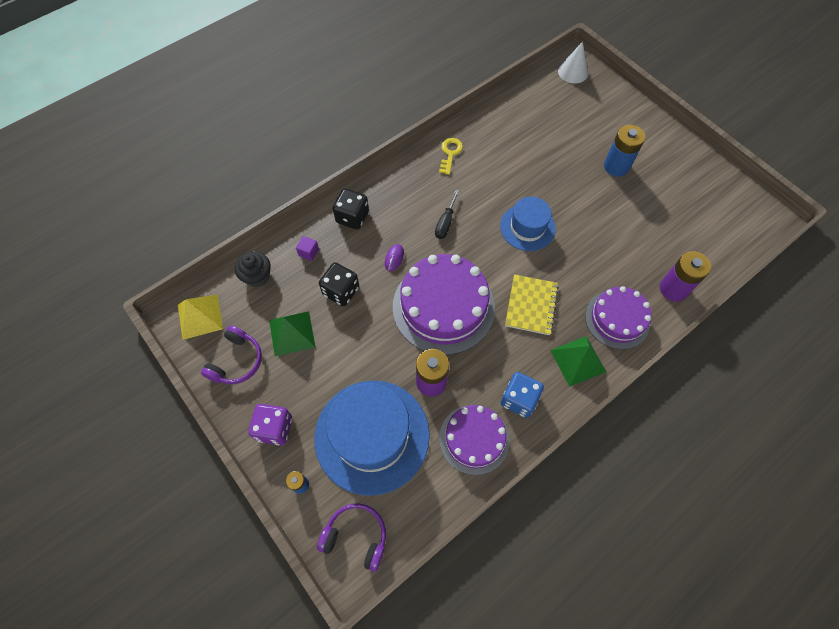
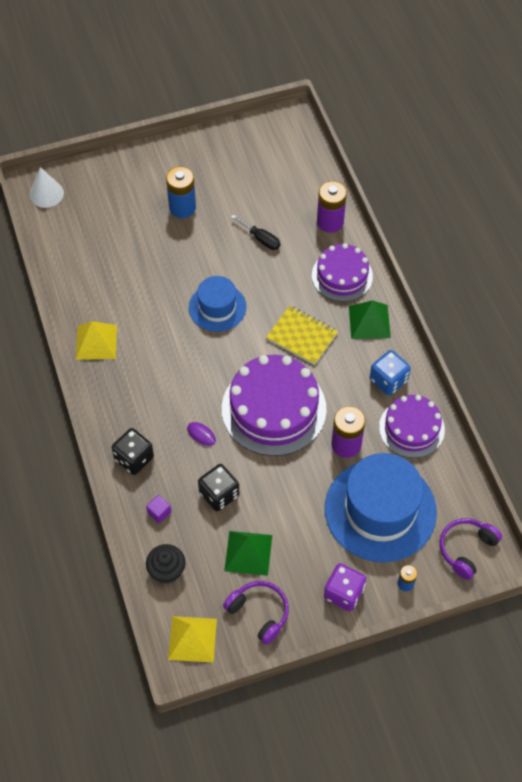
camera: 70 degrees left, 5 degrees down
black screwdriver [435,190,459,239] -> black screwdriver moved to [231,214,280,250]
yellow key [439,138,463,175] -> yellow pyramid [76,321,117,360]

